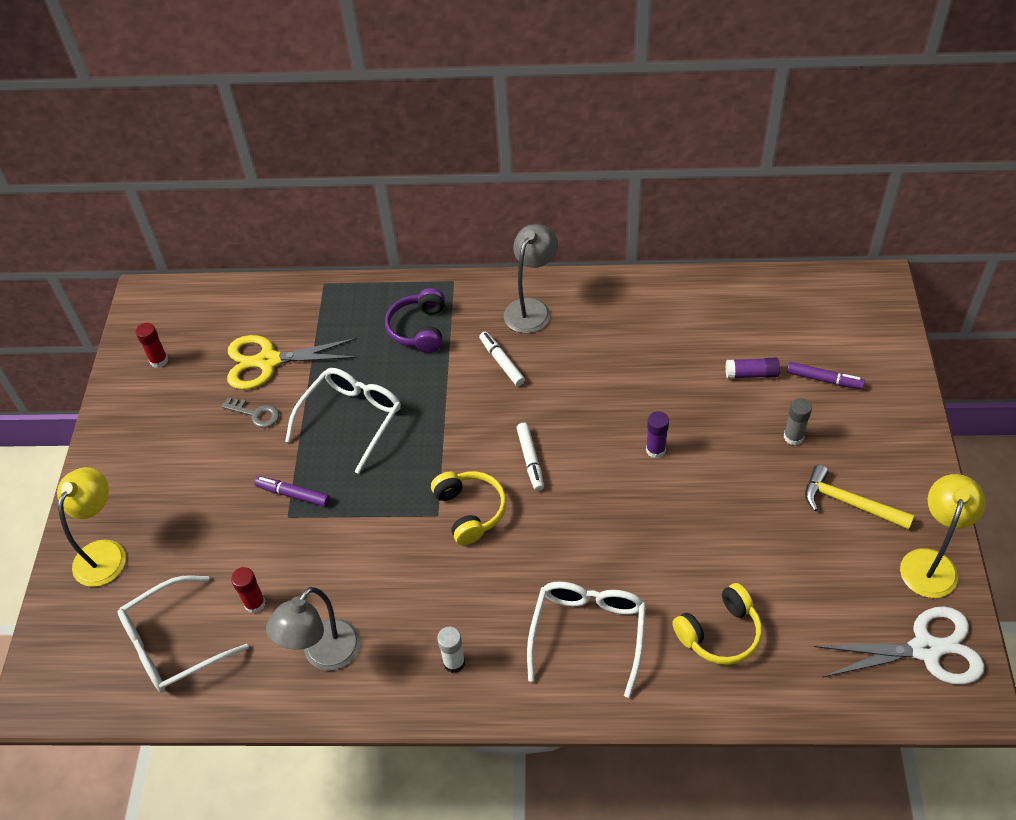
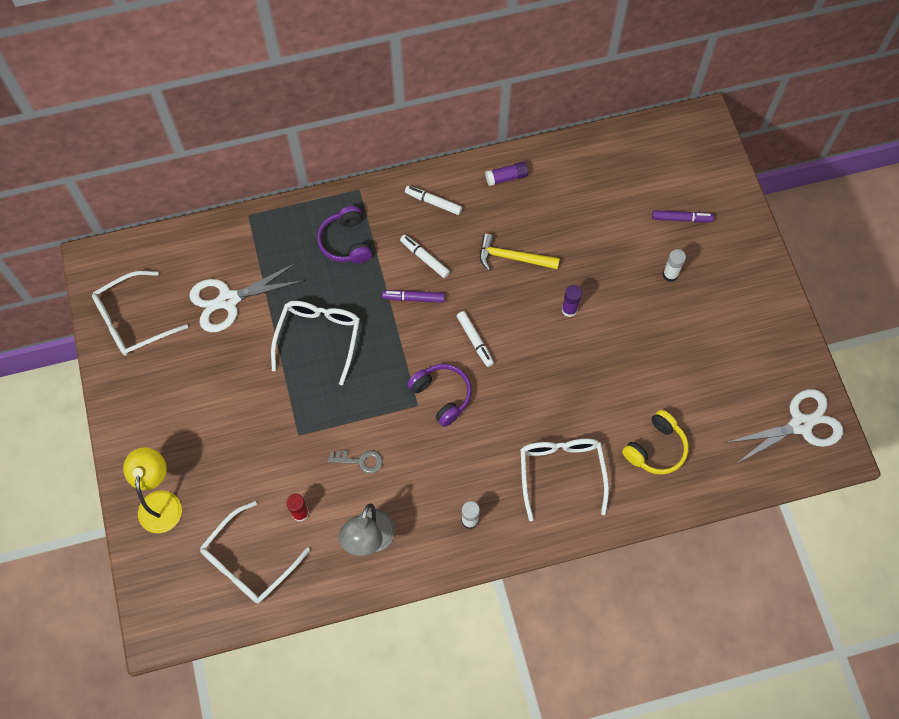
camera: 20 degrees left, 15 degrees up
red glue stick [136,323,168,368] -> white glasses [92,271,188,356]
grey key [221,398,279,428] -> grey key moved to [328,450,383,474]
yellow scissors [227,335,358,390] -> white scissors [189,263,304,332]
purple marker [254,476,330,507] -> purple marker moved to [382,290,445,303]
yellow headphones [431,471,507,545] -> purple headphones [407,364,472,427]
grey lamp [504,224,558,333] -> white marker [405,186,462,215]
purple glue stick [726,358,780,379] -> purple glue stick moved to [485,161,528,186]
grey glue stick [784,398,812,445] -> white glue stick [663,249,686,282]
yellow hammer [805,465,914,530] -> yellow hammer moved to [480,234,560,270]
yellow lamp [900,474,986,598] -> none

